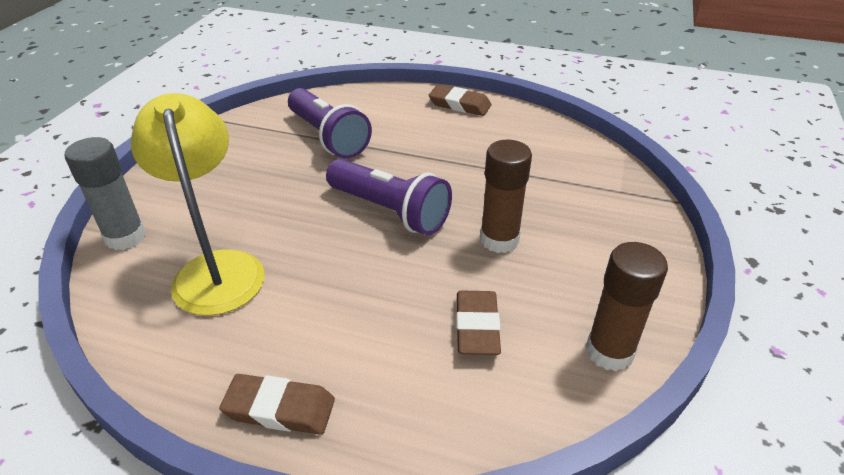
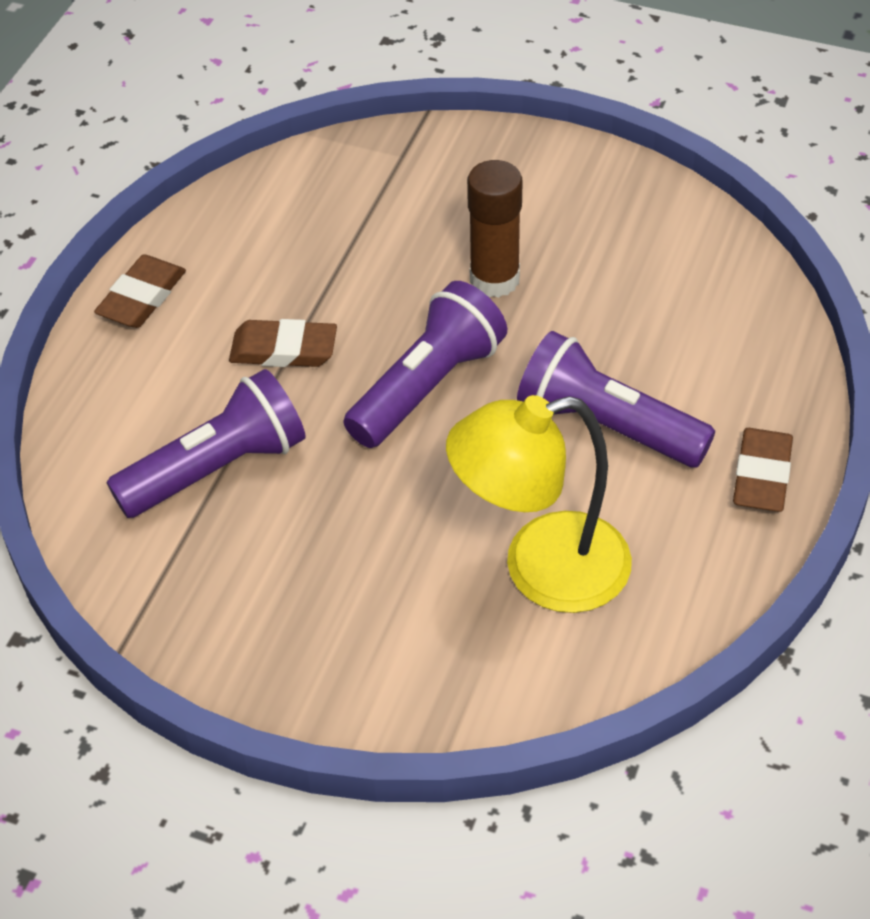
camera: 85 degrees left, 10 degrees up
grey glue stick [65,137,146,250] -> none
brown eraser [456,290,501,355] -> brown eraser moved to [229,319,337,367]
brown glue stick [586,242,668,371] -> none
none -> purple flashlight [517,331,715,468]

